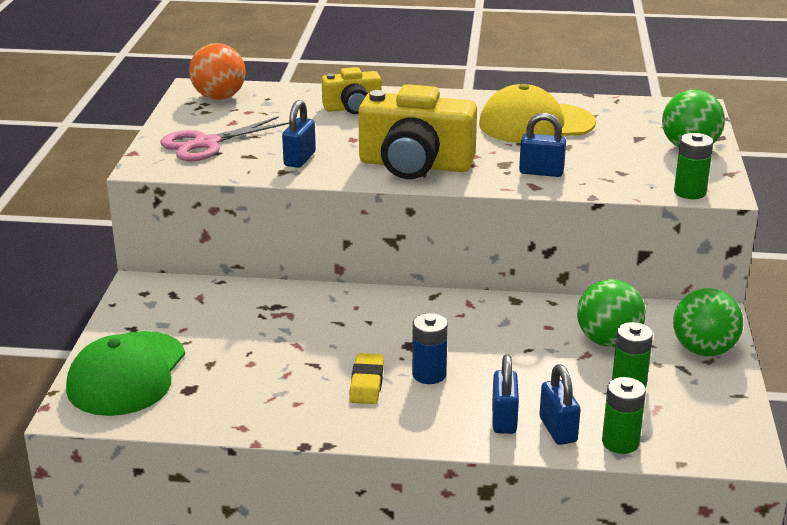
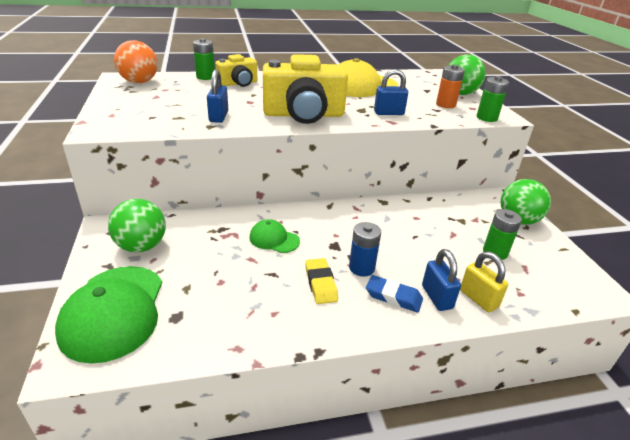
camera: 20 degrees left, 5 degrees up
pink scissors [160,117,289,161] -> none
blue padlock [539,364,581,445] -> yellow padlock [460,251,508,312]
green ball [577,279,646,347] -> green ball moved to [108,199,166,252]
green battery [602,377,646,454] -> green battery moved to [193,38,215,80]
none -> green cap [249,219,300,253]
none -> blue eraser [366,275,423,313]
none -> orange battery [436,65,465,108]

